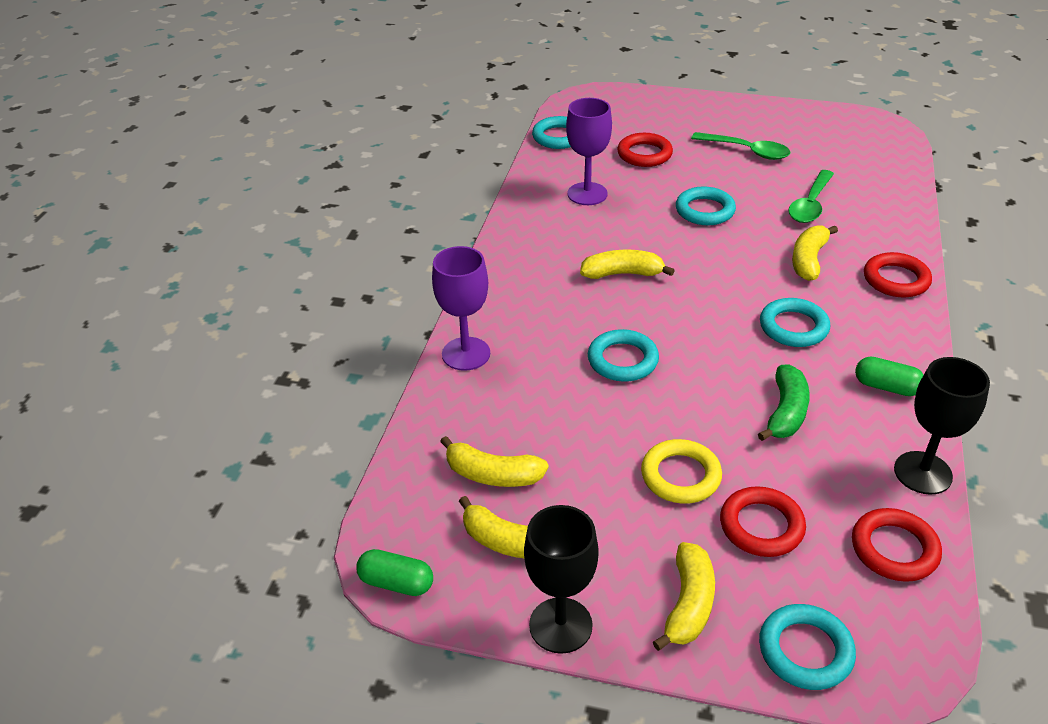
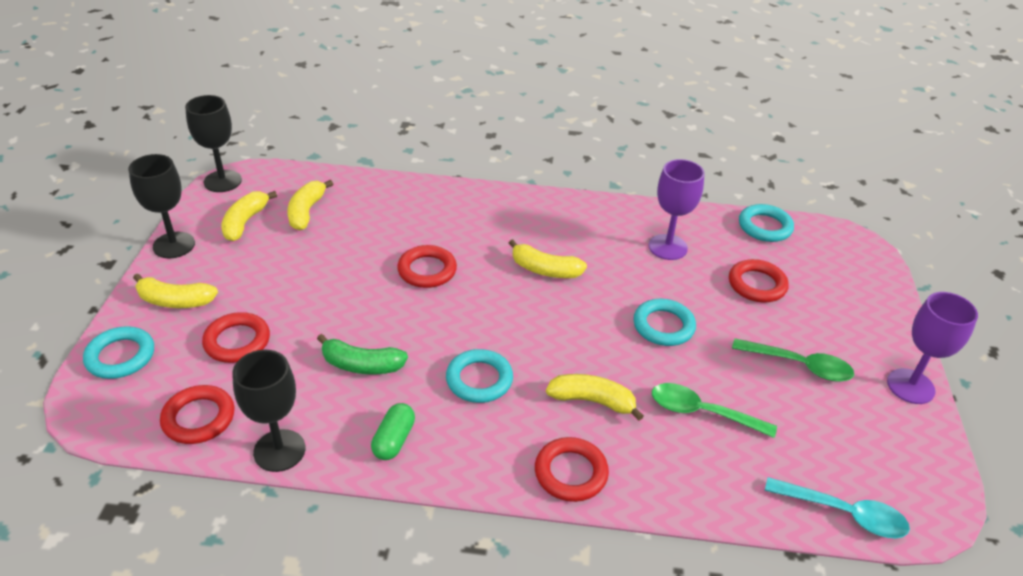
camera: 80 degrees right, 0 degrees up
green capsule [356,549,433,596] -> black goblet [185,95,242,192]
purple goblet [432,246,490,371] -> purple goblet moved to [887,292,978,404]
yellow banana [580,250,675,279] -> yellow banana turned 120 degrees clockwise [509,239,587,278]
turquoise ring [588,329,659,382] -> red ring [397,245,457,288]
yellow ring [641,439,722,504] -> none
green spoon [691,132,790,160] -> green spoon turned 90 degrees counterclockwise [732,338,854,382]
none -> turquoise spoon [765,477,910,538]

